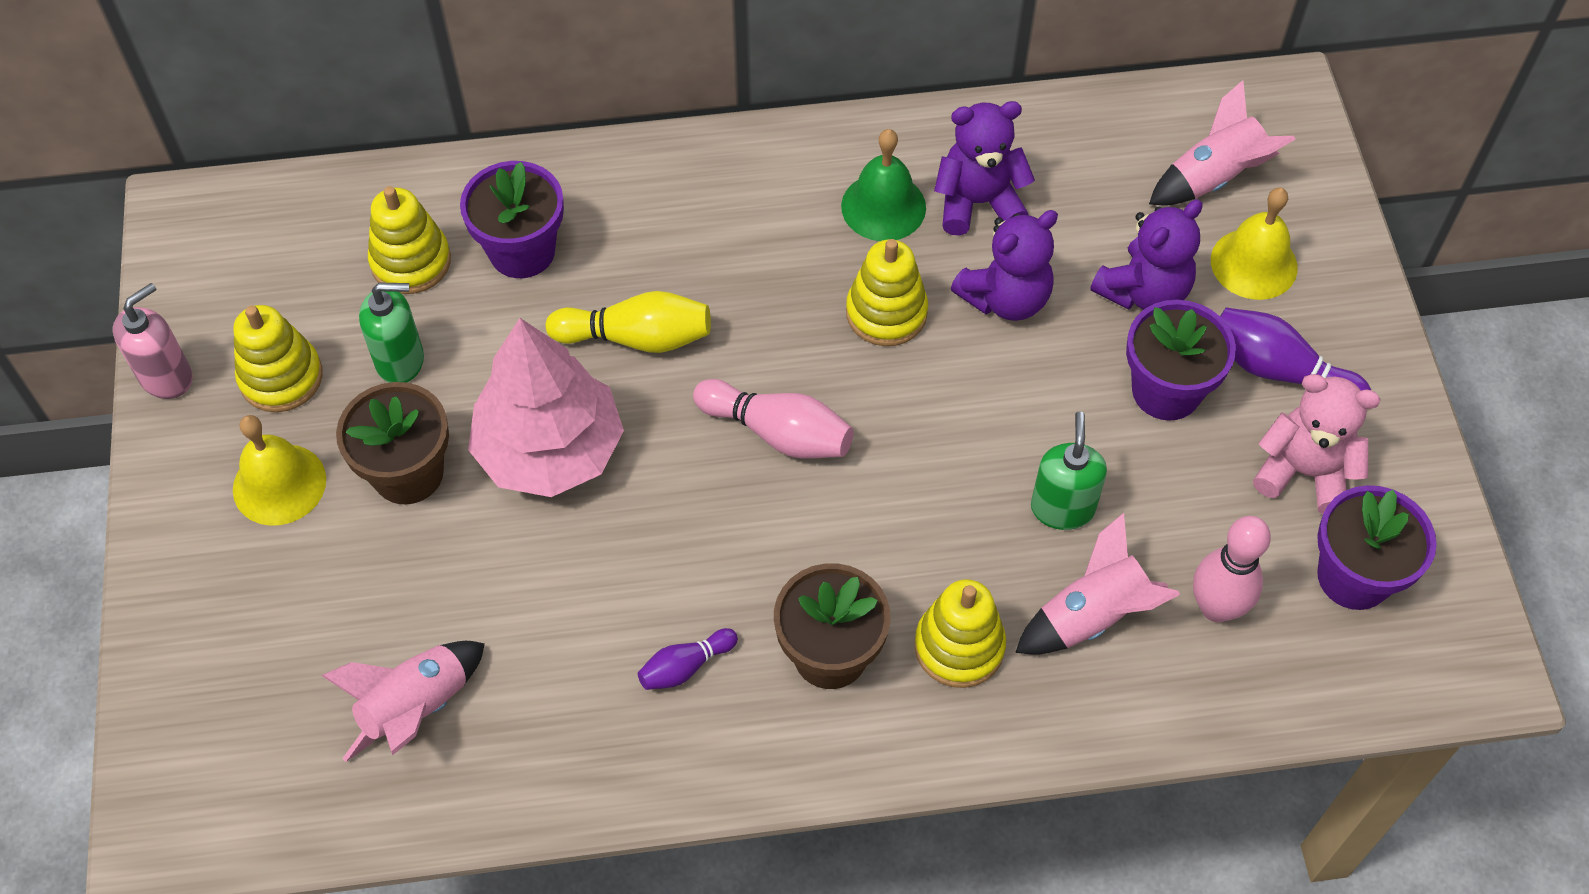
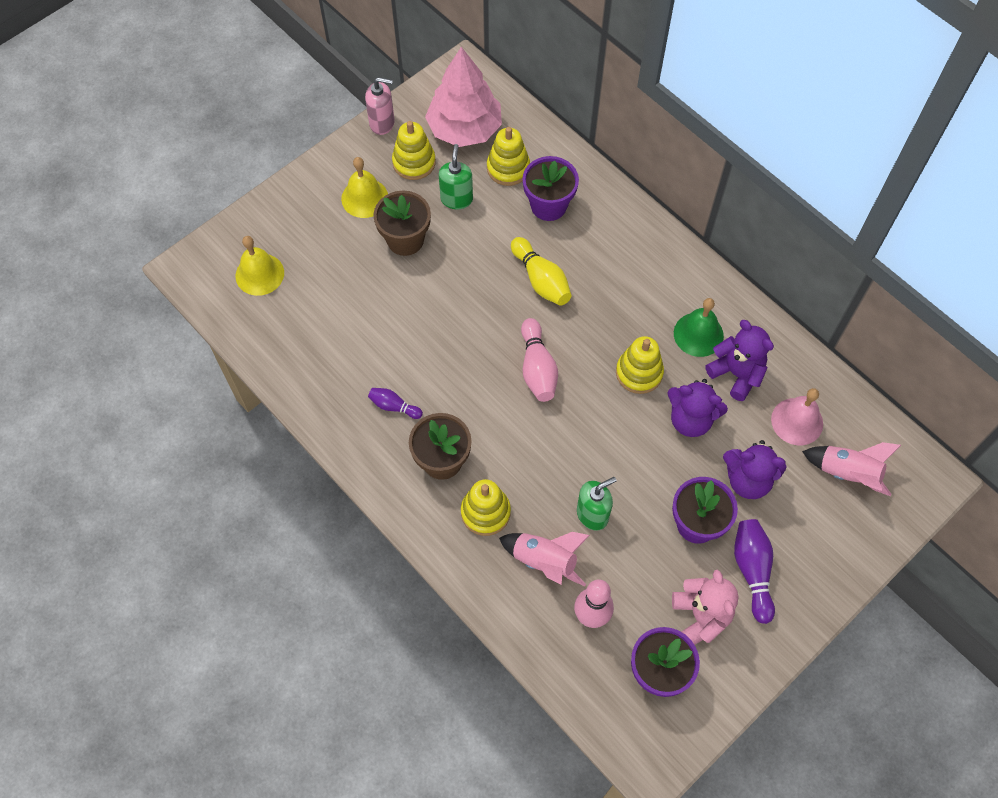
camera: 55 degrees right, 5 degrees up
pink rocket [321,641,485,762] -> none
green soap dispenser [359,283,424,383] -> green soap dispenser turned 135 degrees counterclockwise [439,144,473,209]
pink tree [468,318,624,497] -> pink tree moved to [425,47,502,147]
yellow bell [1211,187,1298,300] -> yellow bell moved to [235,236,284,296]
none -> pink bell [771,388,823,445]

